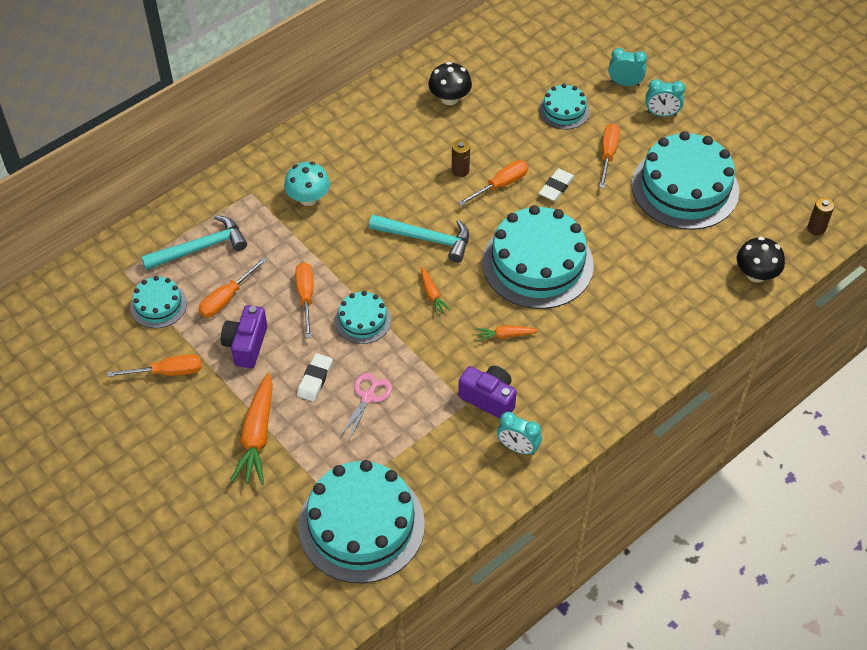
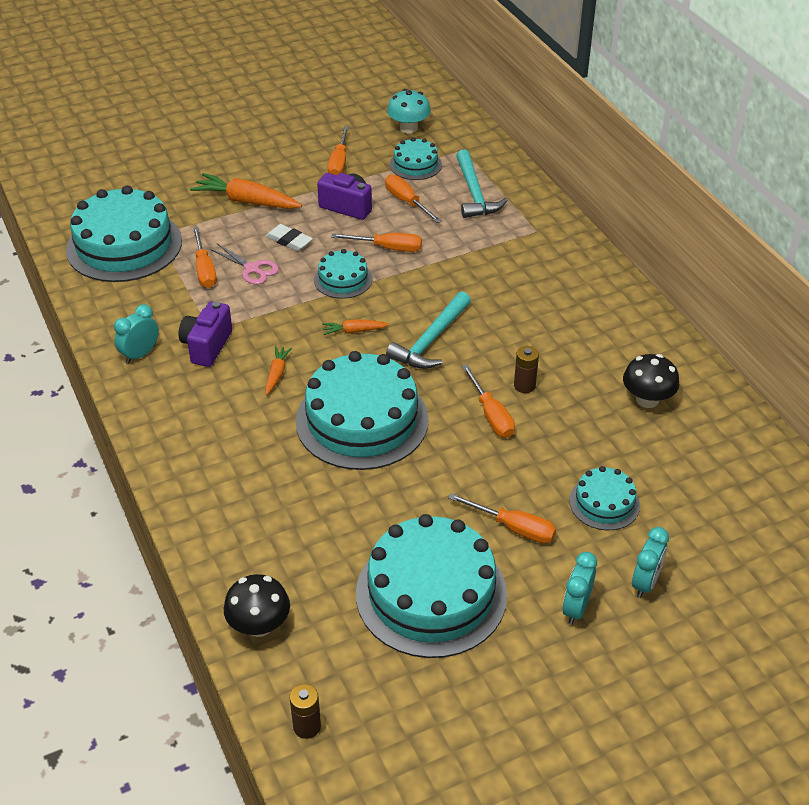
camera: 105 degrees right, 10 degrees down
turquoise mushroom [284,162,330,206] -> turquoise mushroom moved to [387,89,431,134]
purple camera [458,366,517,419] -> purple camera turned 150 degrees clockwise [178,301,232,367]
white eraser [539,168,575,201] -> none
none -> orange screwdriver [193,228,217,288]

